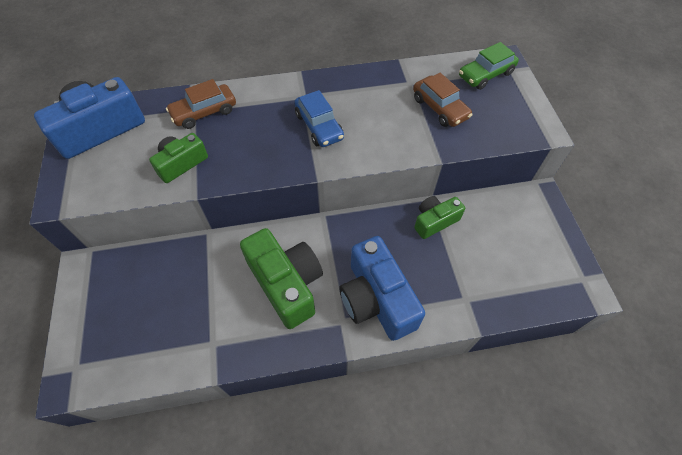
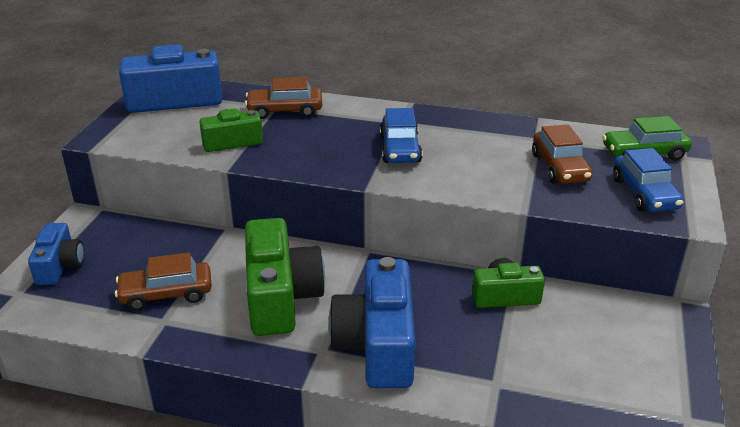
camera: 25 degrees right, 25 degrees down
none -> blue camera [28,223,84,285]
none -> brown car [115,252,212,311]
none -> blue car [613,148,684,212]

